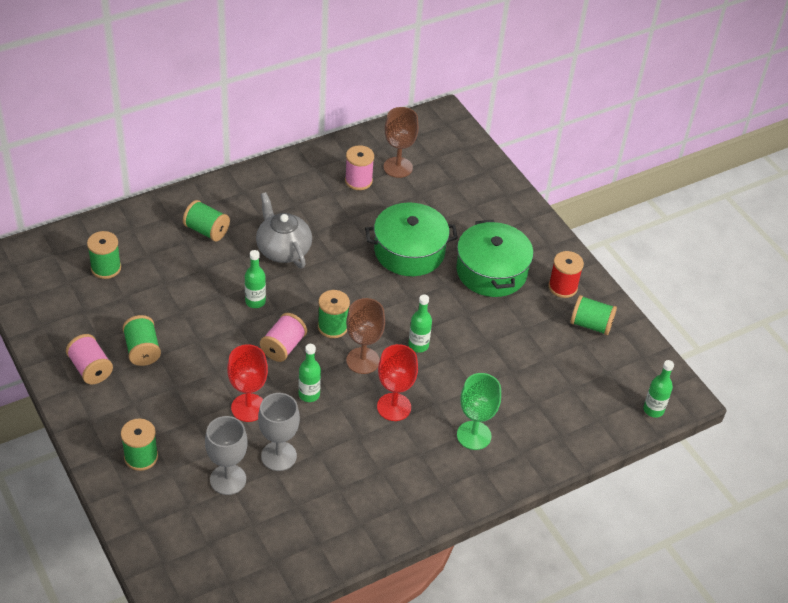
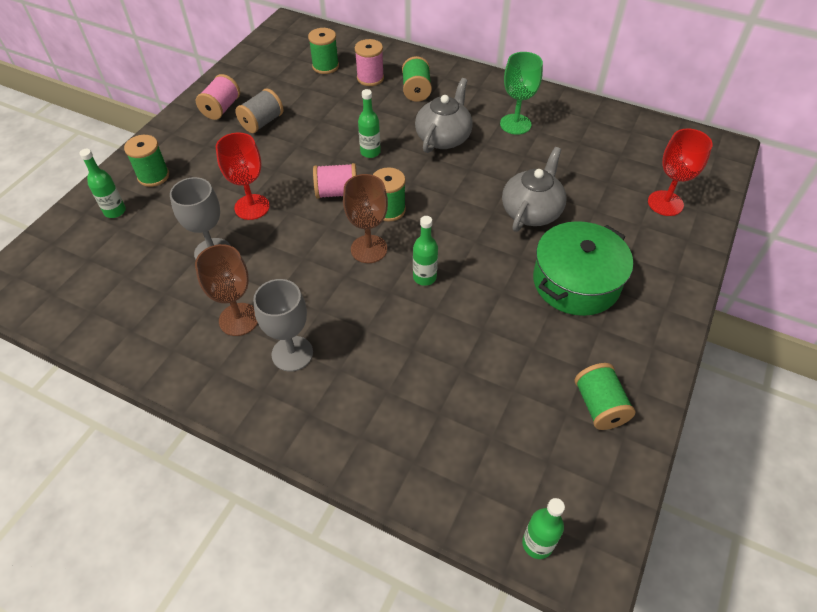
camera: 60 degrees right, 5 degrees up
green spool [123,315,161,366] -> grey spool [235,88,283,133]
grey goblet [205,416,248,495] -> grey goblet moved to [253,279,313,372]
green bottle [298,344,321,402] -> green bottle moved to [79,149,126,218]
pink spool [345,145,374,190] -> pink spool moved to [355,39,384,86]
green pot [365,202,458,276] -> grey teapot [502,147,567,232]
red goblet [377,344,418,421] -> red goblet moved to [648,128,713,216]
brown goblet [384,107,419,178] -> brown goblet moved to [195,244,258,336]
green goblet [457,373,501,450] -> green goblet moved to [500,52,543,135]
red spool [549,251,584,298] -> none

